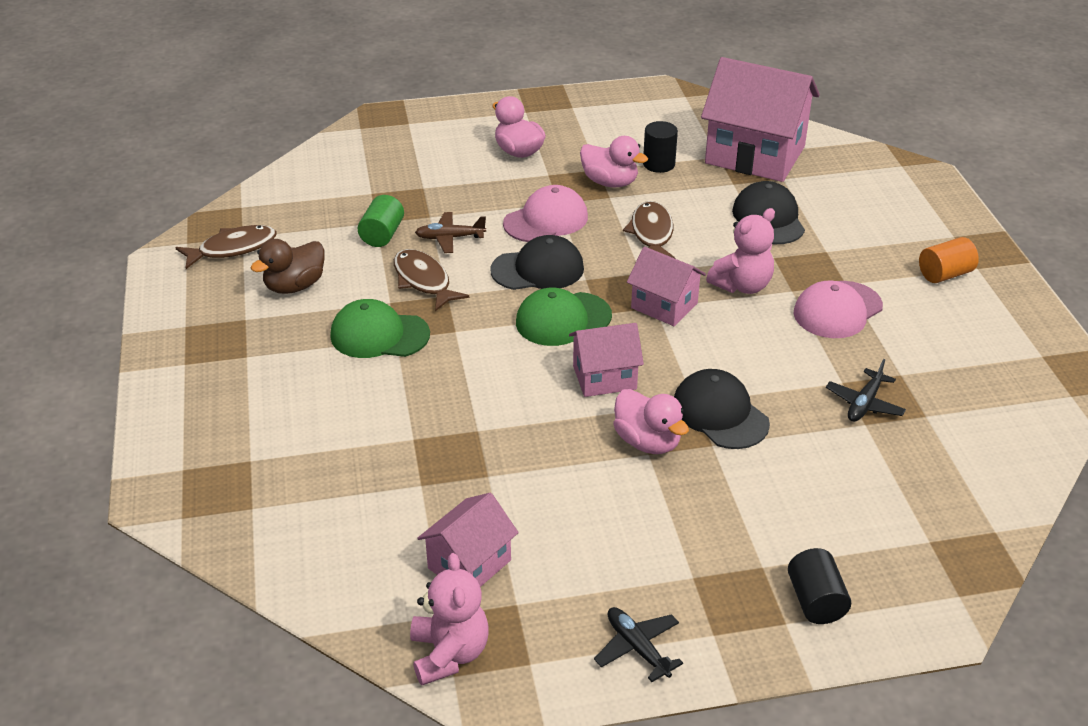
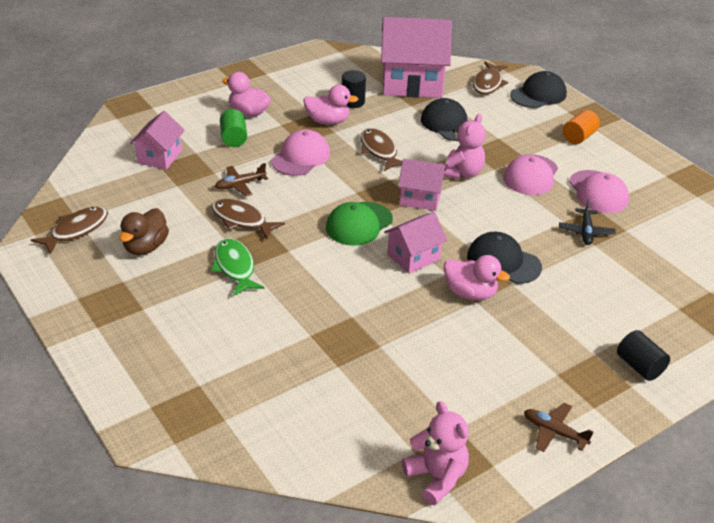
camera: 25 degrees left, 0 degrees up
green cap [330,299,430,358] -> green fish [211,238,264,296]
green cylinder [357,195,404,247] -> green cylinder moved to [220,109,247,147]
pink house [417,493,519,587] -> pink house moved to [130,111,185,170]
black cap [490,235,584,290] -> black cap moved to [510,71,567,108]
black plane [594,607,683,682] -> brown plane [524,403,594,452]
none -> brown fish [473,62,508,95]
none -> pink cap [569,170,629,213]

